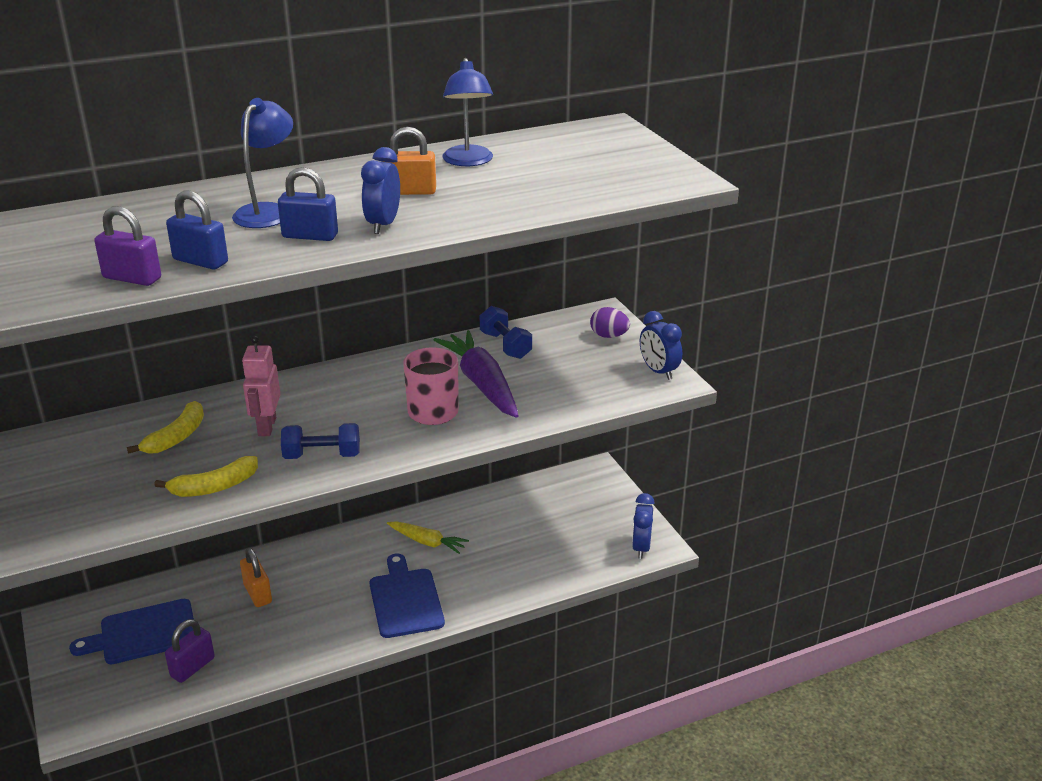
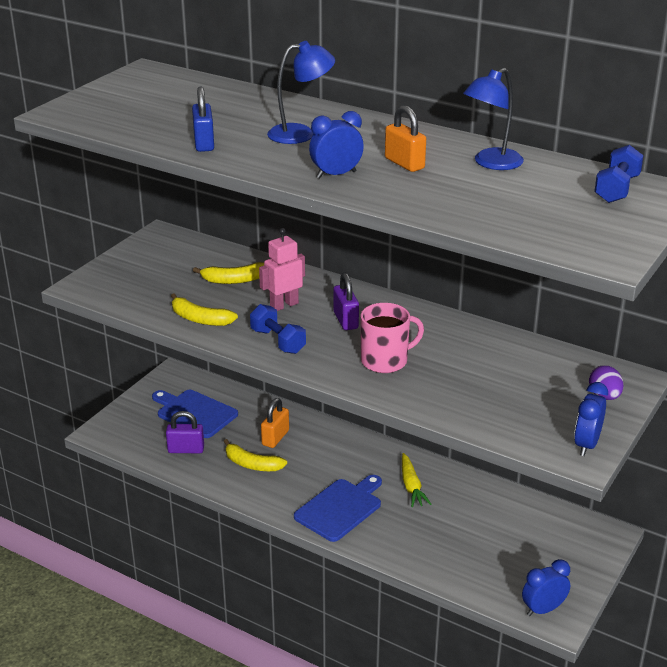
camera: 55 degrees right, 0 degrees up
purple padlock [94,206,161,286] -> purple padlock moved to [333,273,359,330]
blue padlock [278,167,338,241] -> none
purple carrot [434,330,519,418] -> none
blue dumbbell [480,306,532,359] -> blue dumbbell moved to [594,145,644,203]
none -> yellow banana [224,439,287,471]

